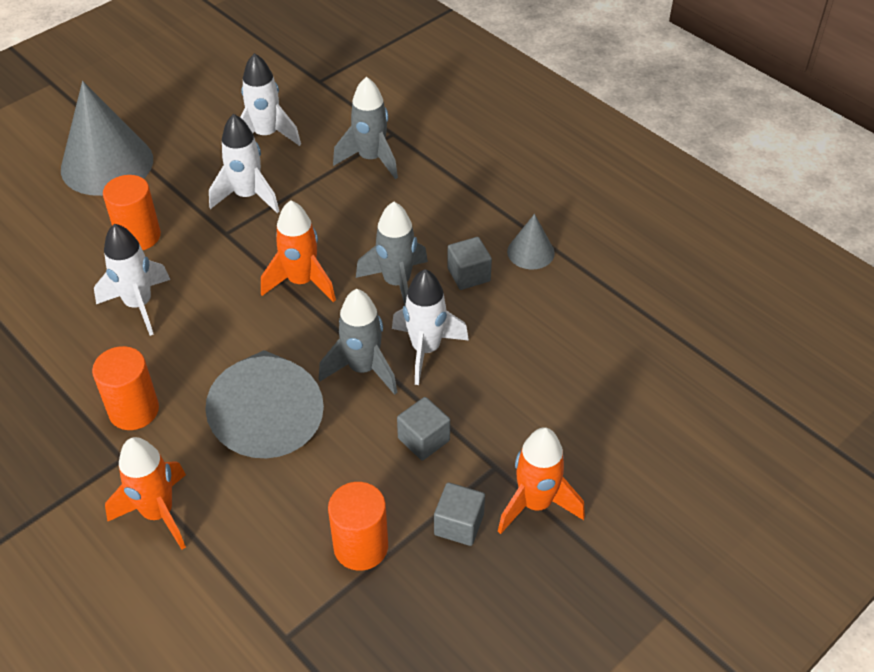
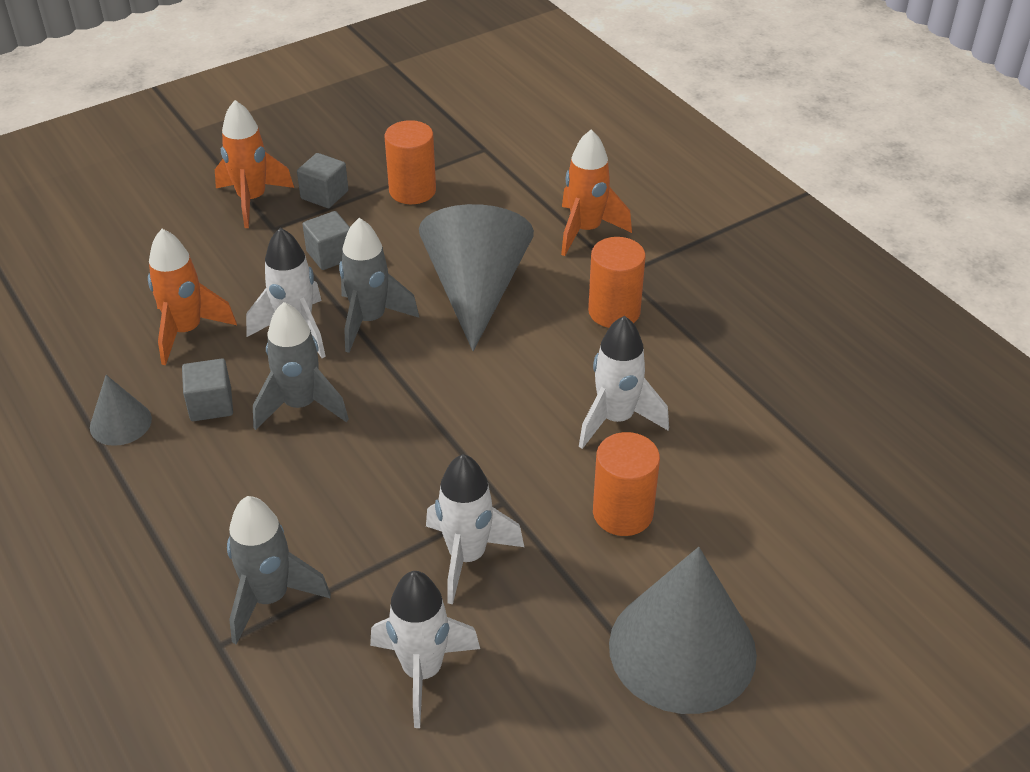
camera: 170 degrees left, 5 degrees down
orange rocket [261,200,336,302] -> orange rocket moved to [148,229,237,365]

